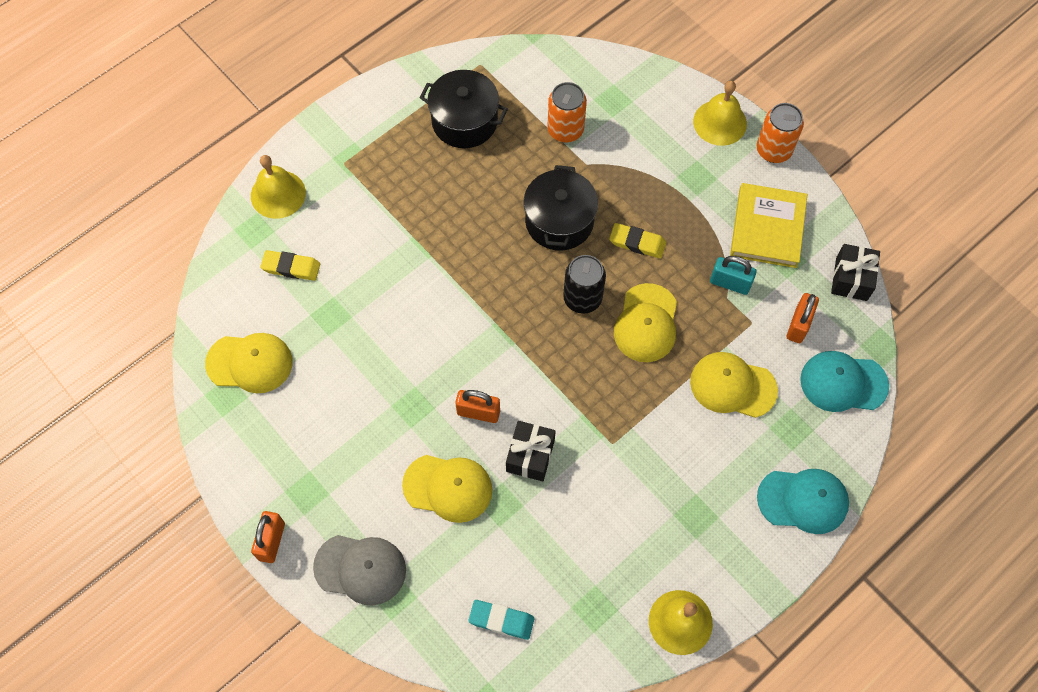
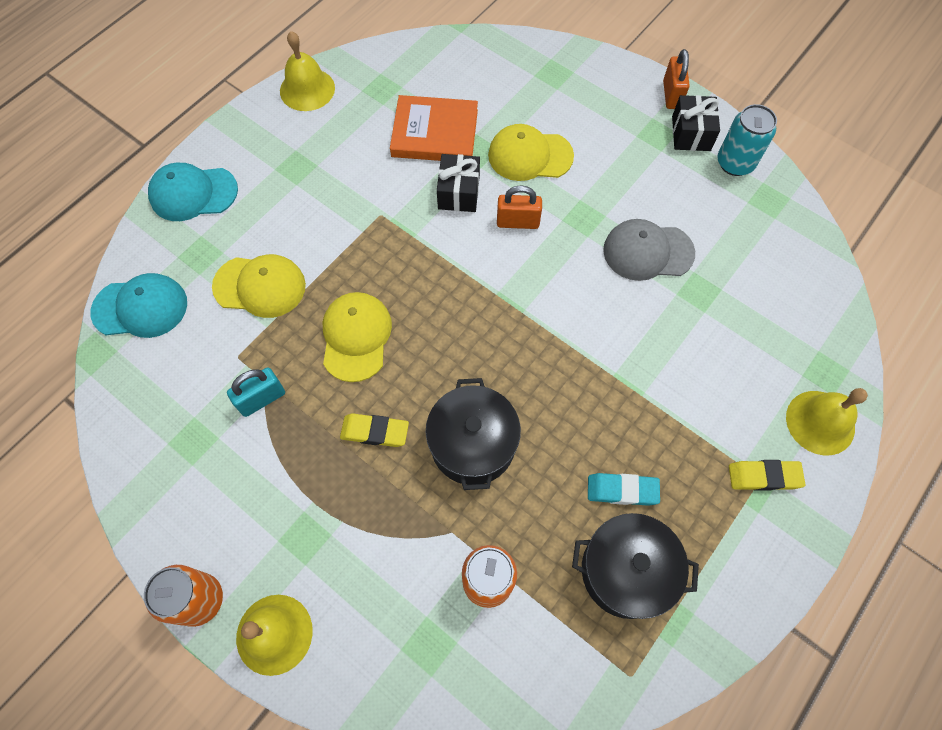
camera: 170 degrees right, 0 degrees up
yellow cap [205,333,292,393] -> none
yellow eraser [260,250,320,281] -> yellow eraser moved to [729,460,805,491]
grey cap [313,535,406,605] -> grey cap moved to [603,219,695,281]
turquoise eraser [468,600,534,640] -> turquoise eraser moved to [588,473,660,506]
black can [563,255,606,314] -> none
turquoise padlock [710,256,756,295] -> turquoise padlock turned 45 degrees counterclockwise [227,367,285,417]
yellow book [730,183,807,268] -> none
orange padlock [787,293,819,343] -> none
black gift [831,244,880,301] -> black gift moved to [672,95,720,151]
none -> orange book [390,95,478,161]
none -> turquoise can [717,104,777,176]

